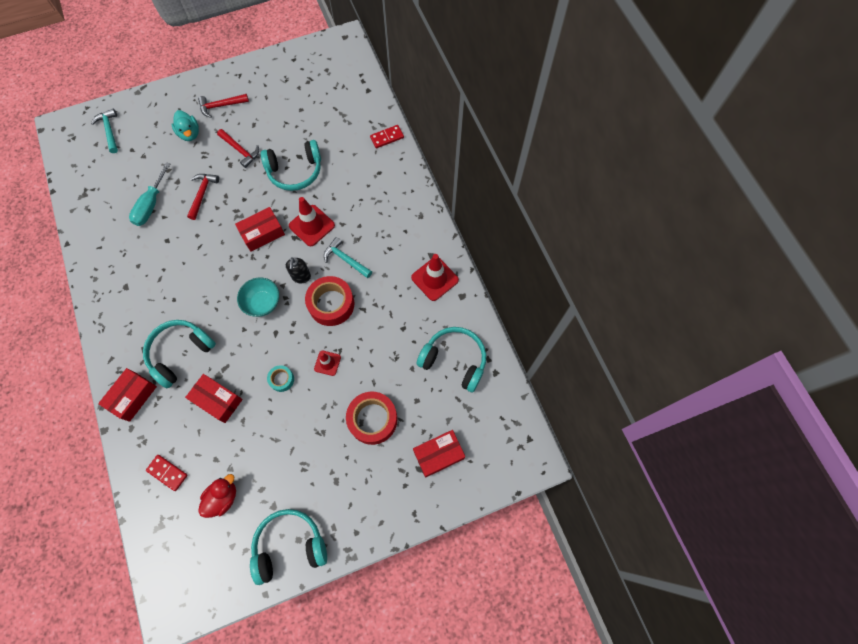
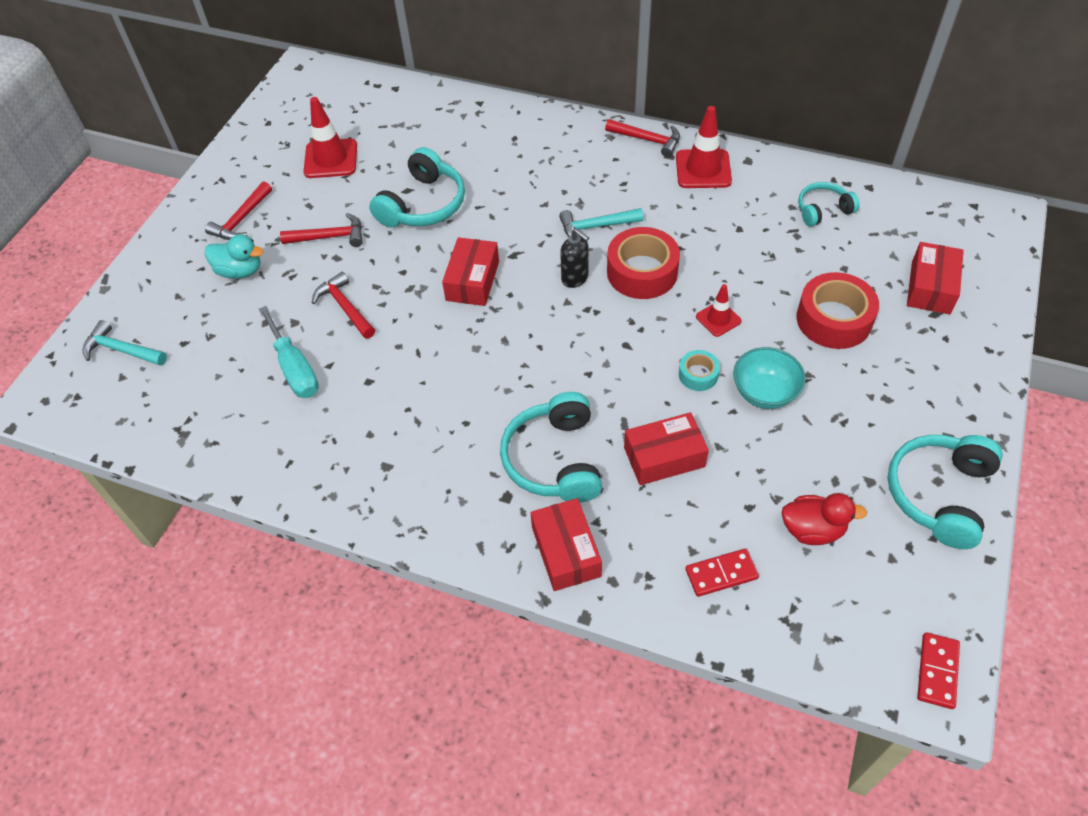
camera: 45 degrees left, 15 degrees down
red duck [198,474,236,518] -> red duck turned 105 degrees clockwise [781,493,867,545]
turquoise bowl [237,277,279,317] -> turquoise bowl moved to [733,347,806,409]
red traffic cone [289,197,335,246] -> red traffic cone moved to [303,97,357,178]
red domino [370,125,404,148] -> red domino moved to [917,632,960,709]
turquoise headphones [417,327,486,392] -> turquoise headphones [798,182,860,227], size x0.60
none -> red hammer [605,119,680,157]

